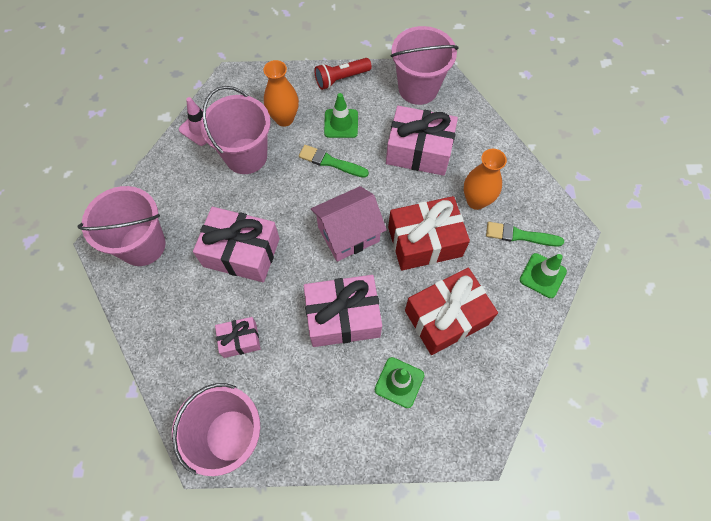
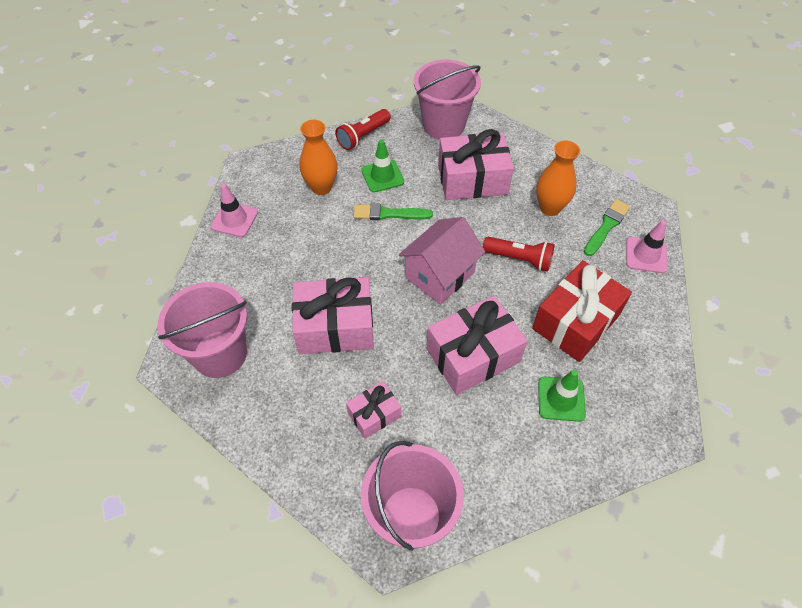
camera: 20 degrees left, 10 degrees down
pink bucket [200,86,271,174] -> none
red gift [388,196,470,271] -> red flashlight [483,237,555,272]
green brush [486,222,564,247] -> green brush turned 135 degrees clockwise [584,199,630,256]
green traffic cone [520,253,567,298] -> pink traffic cone [626,220,667,273]

